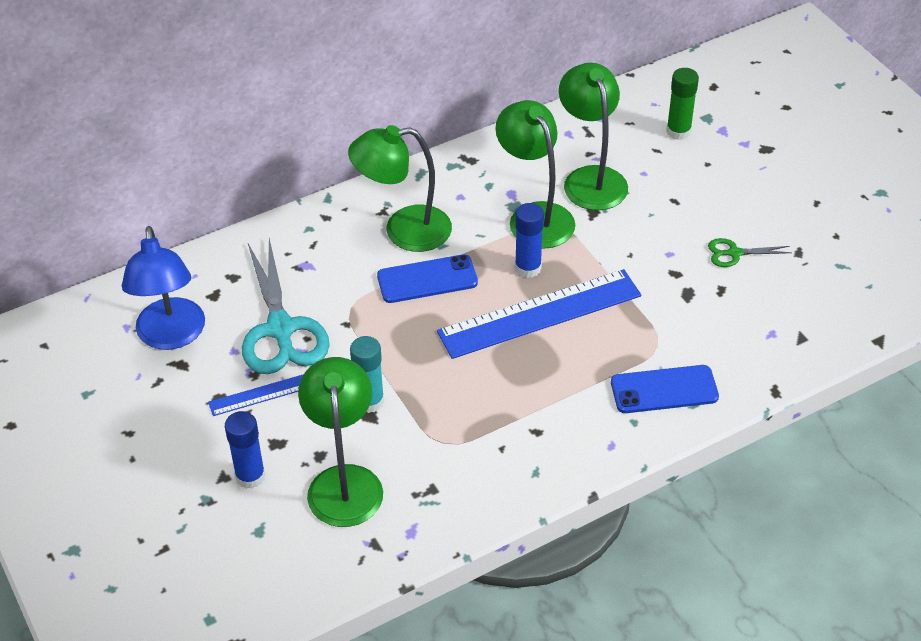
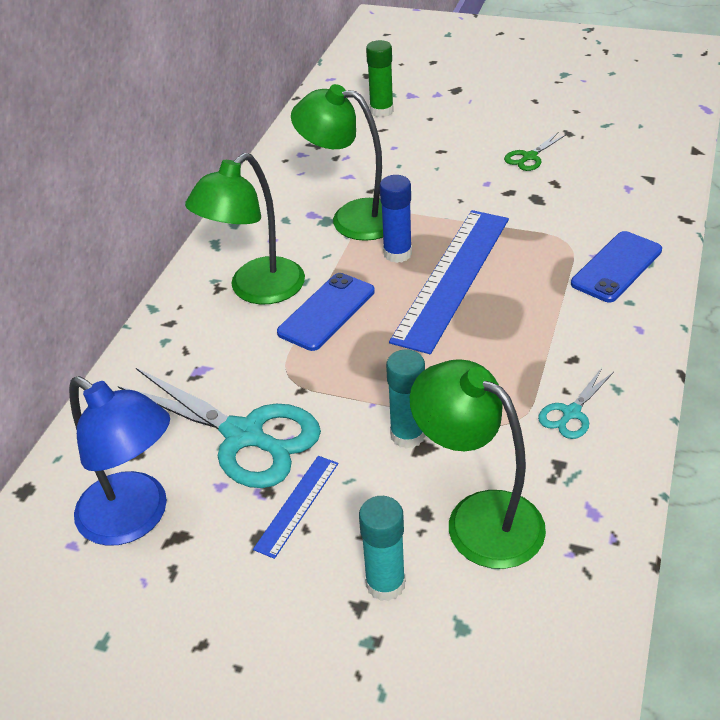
camera: 40 degrees left, 5 degrees down
blue glue stick [225,411,266,489] -> turquoise glue stick [359,496,405,601]
green lamp [559,63,628,210] -> none
none -> turquoise scissors [538,368,614,439]

